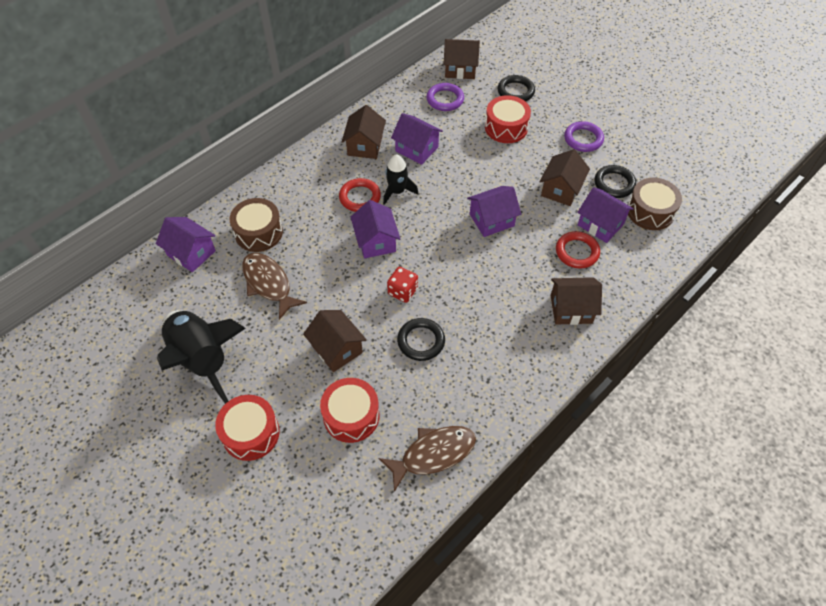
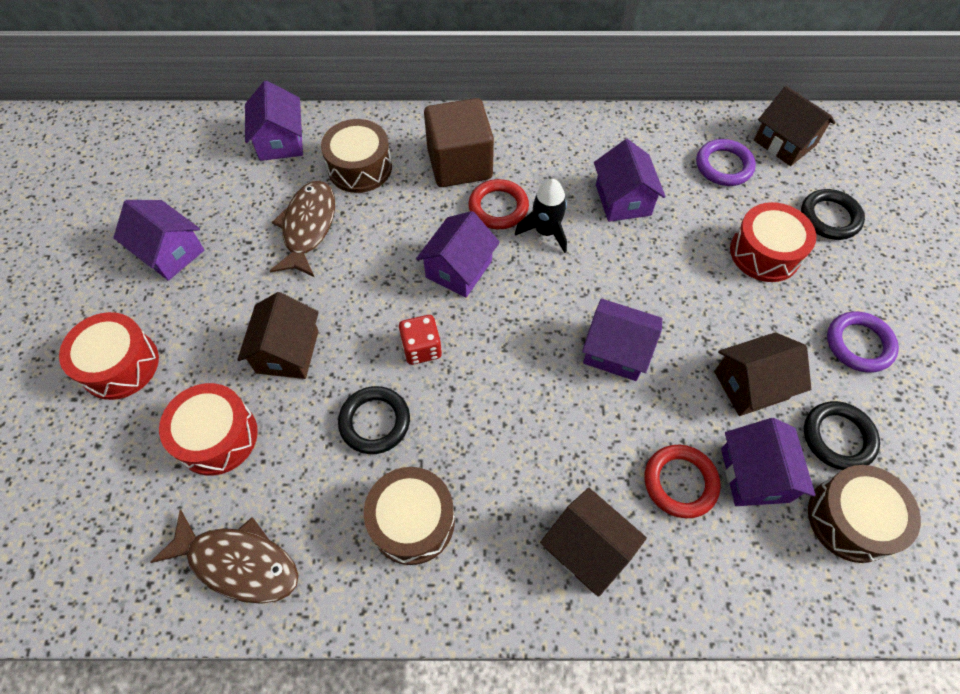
camera: 45 degrees right, 5 degrees up
black rocket [157,310,246,404] -> purple house [113,200,204,281]
brown house [342,105,386,159] -> none
none -> brown drum [364,467,455,565]
none -> brown cube [424,98,494,187]

